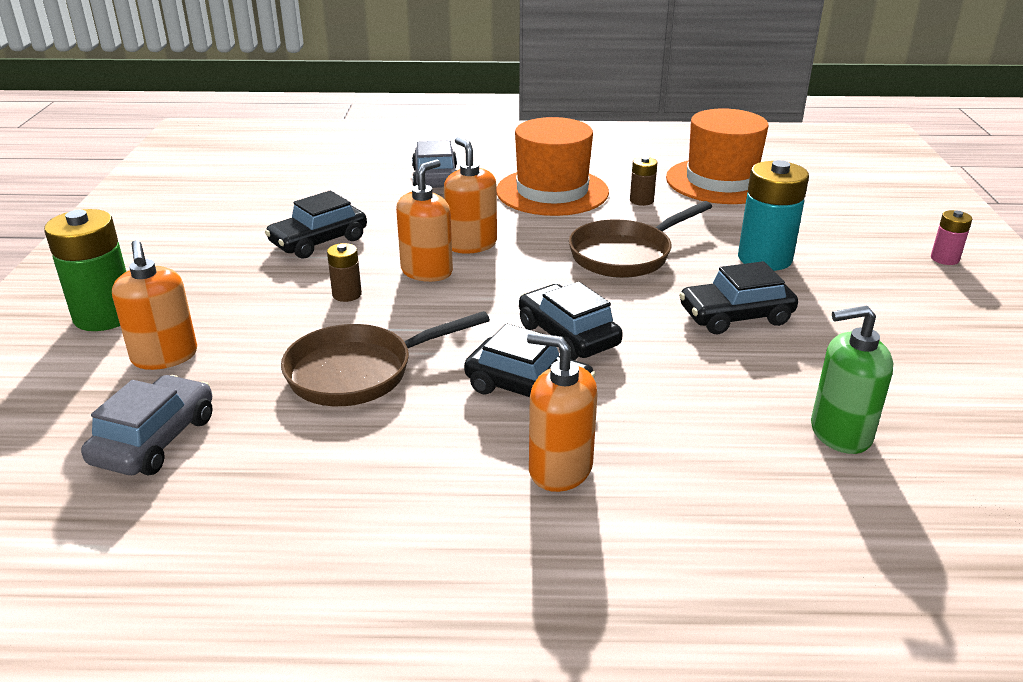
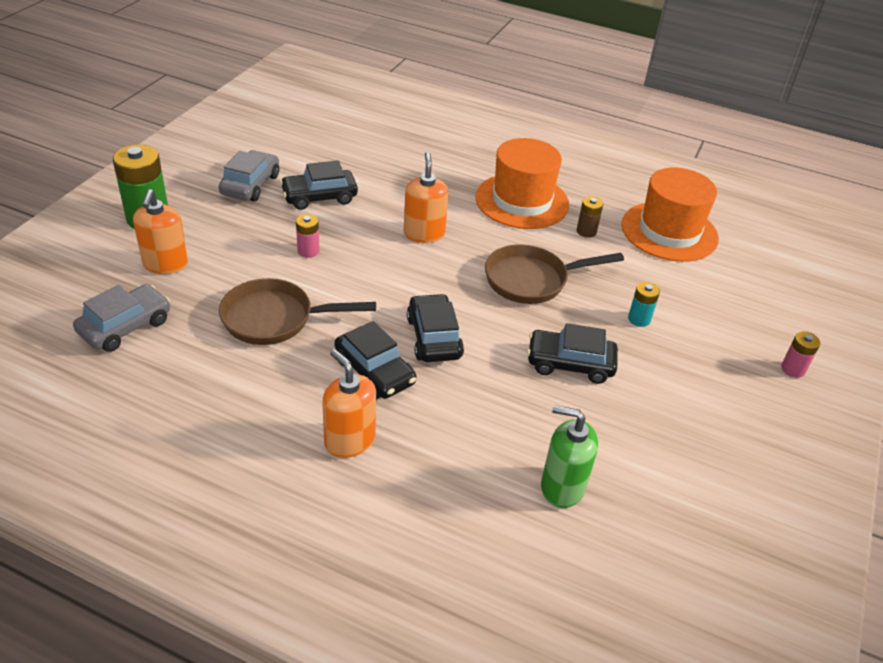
camera: 20 degrees right, 10 degrees up
brown battery [327,243,362,302] -> pink battery [296,214,320,258]
orange soap dispenser [396,159,453,282] -> none
grey car [412,140,457,188] -> grey car moved to [219,150,279,201]
turquoise battery [738,160,809,271] -> turquoise battery [628,282,660,327], size x0.51

